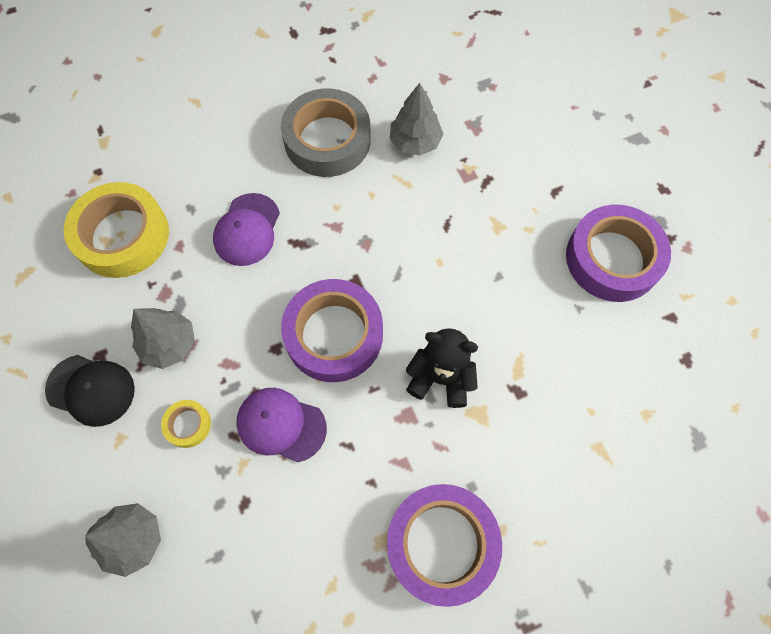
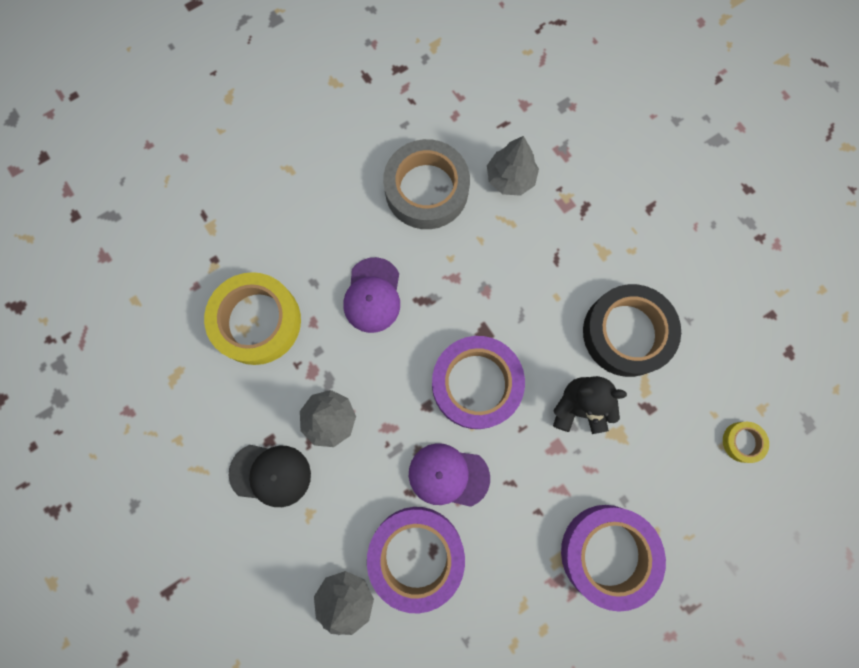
camera: 10 degrees left, 10 degrees up
yellow tape [161,400,211,448] -> yellow tape moved to [723,422,769,463]
purple tape [566,205,671,302] -> purple tape moved to [367,507,465,613]
none -> black tape [583,284,681,377]

